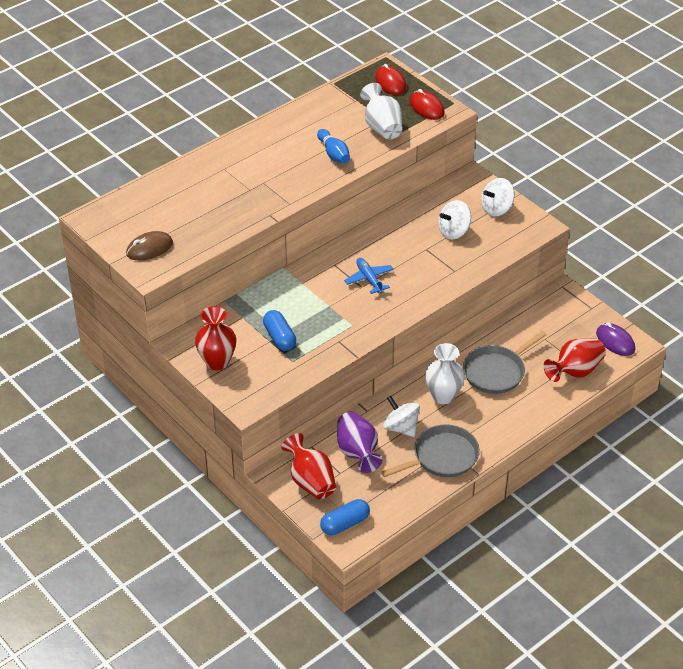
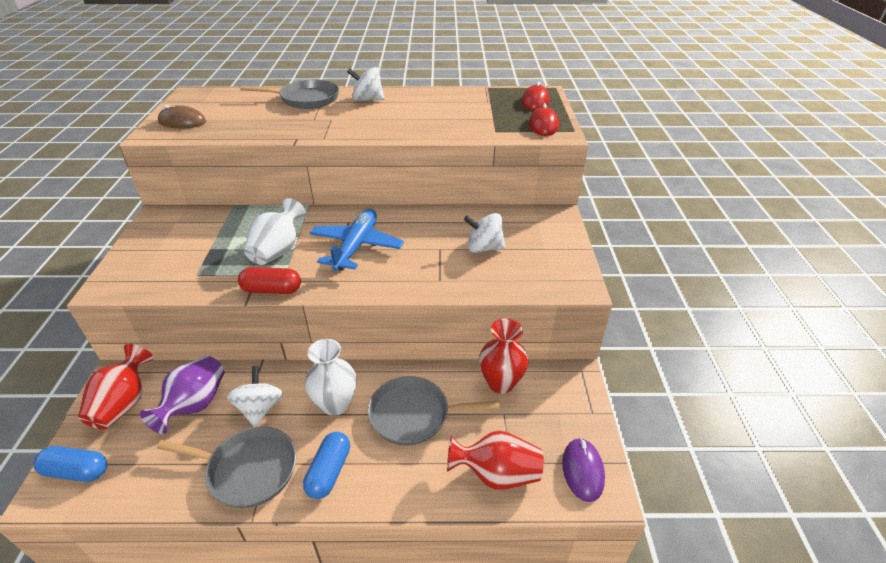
camera: 40 degrees right, 5 degrees down
red vase [195,306,236,370] -> red vase moved to [479,319,528,394]
blue capsule [263,310,296,351] -> blue capsule moved to [303,432,350,499]
blue bowling pin [317,129,350,164] -> none
blue plane [344,258,394,294] -> blue plane [310,209,404,271], size x1.64
white vase [360,83,402,139] -> white vase moved to [244,198,306,265]
white spinning top [481,178,515,216] -> white spinning top moved to [347,67,384,101]
none -> red capsule [238,267,301,294]
none -> grey pan [240,80,339,109]

